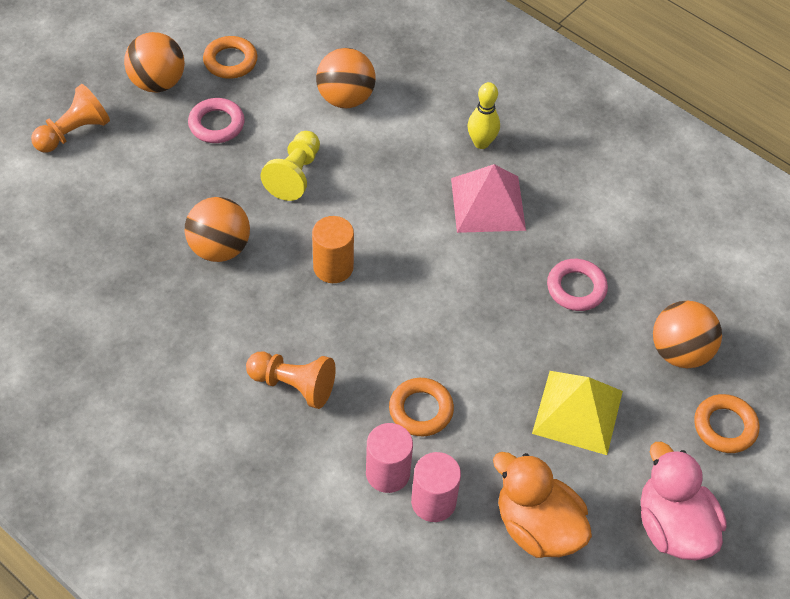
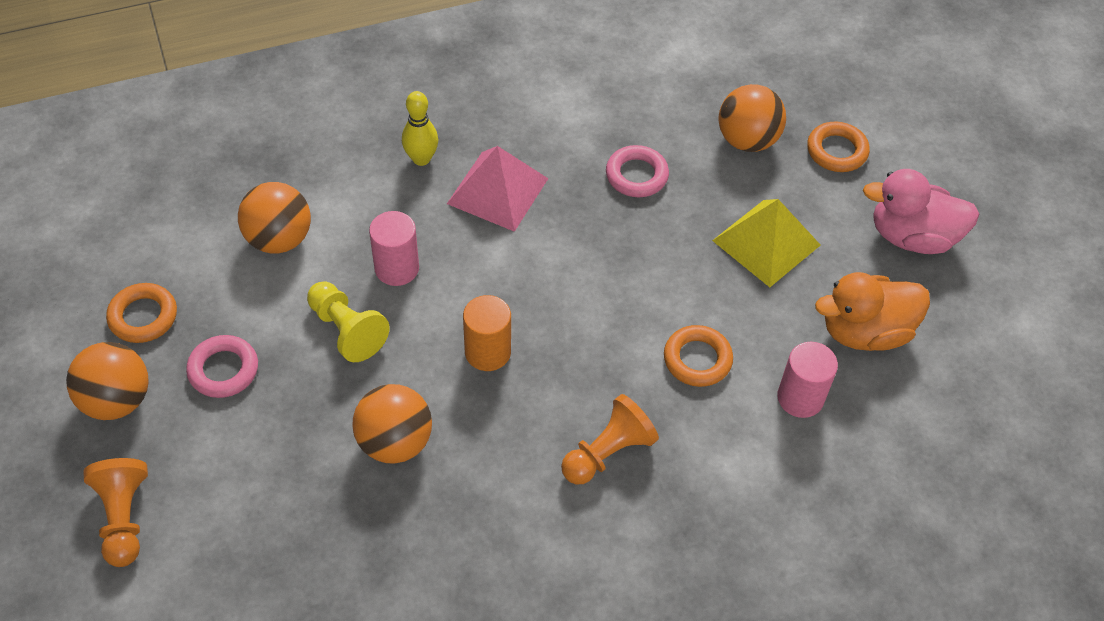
camera: 60 degrees left, 0 degrees up
pink cylinder [366,423,413,493] -> pink cylinder moved to [369,211,419,286]

